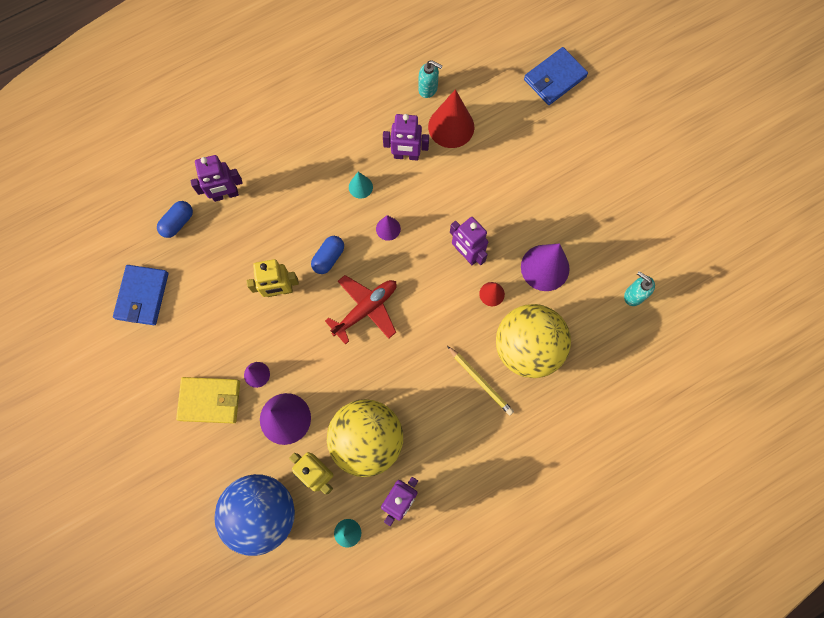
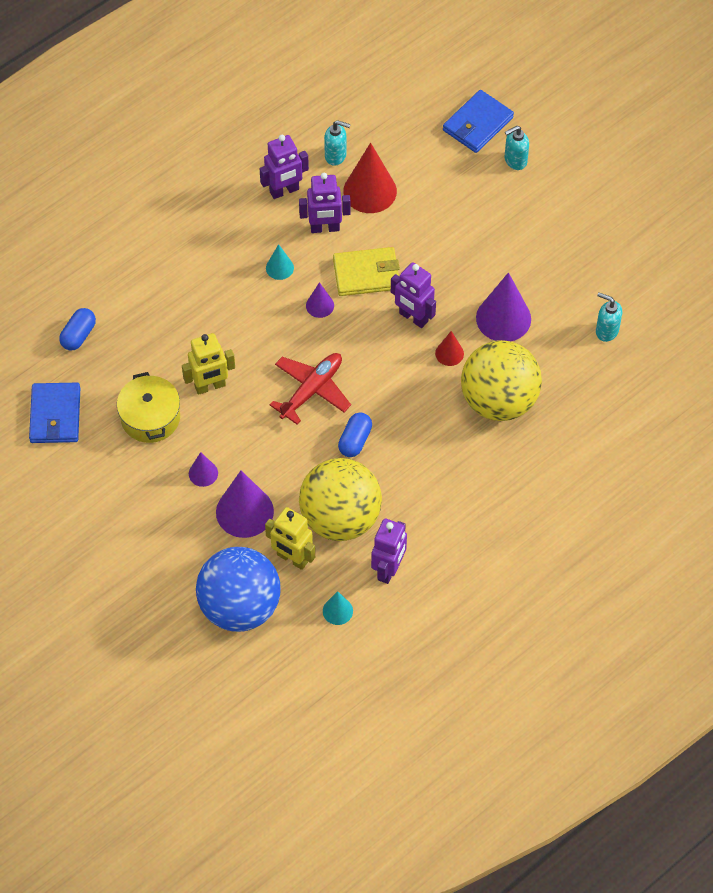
camera: 10 degrees left, 15 degrees down
yellow wallet [176,377,240,424] -> yellow wallet moved to [333,247,400,296]
purple robot [190,155,243,202] -> purple robot moved to [260,135,309,199]
blue capsule [311,236,344,274] -> blue capsule moved to [338,412,372,457]
yellow pencil [447,346,514,416] -> none
none -> yellow pot [117,372,180,443]
none -> turquoise soap dispenser [505,126,529,170]

